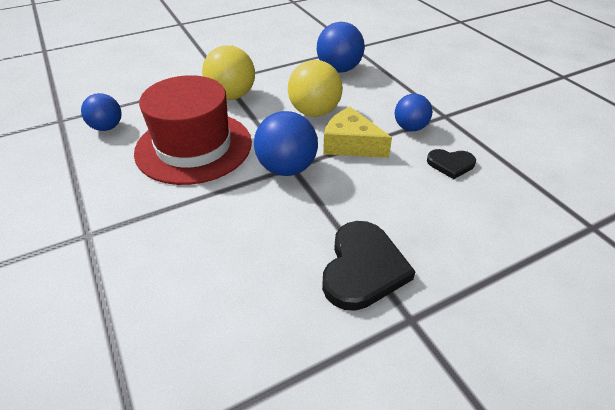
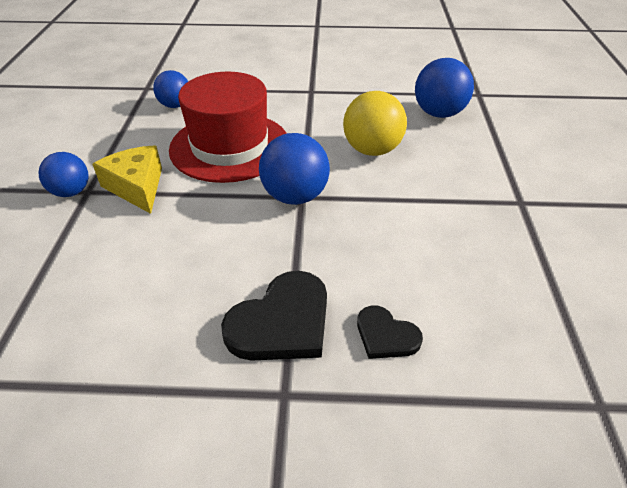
camera: 30 degrees right, 0 degrees up
yellow ball [202,45,255,100] -> none
yellow cheese [323,107,392,158] -> yellow cheese moved to [92,145,162,214]
blue ball [395,94,433,131] -> blue ball moved to [38,152,89,197]
black heart [427,149,476,179] -> black heart moved to [357,305,423,359]

